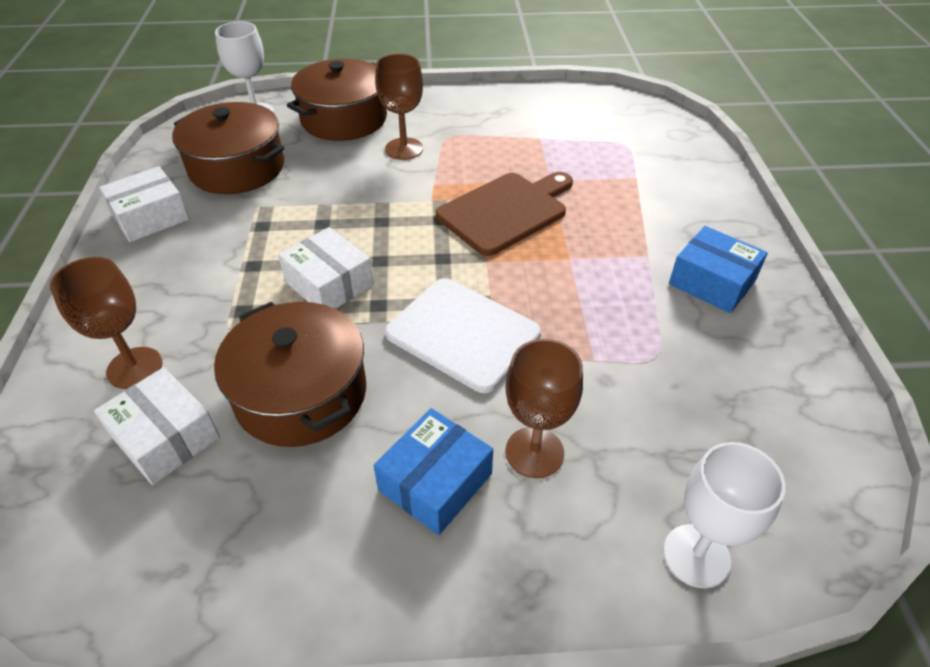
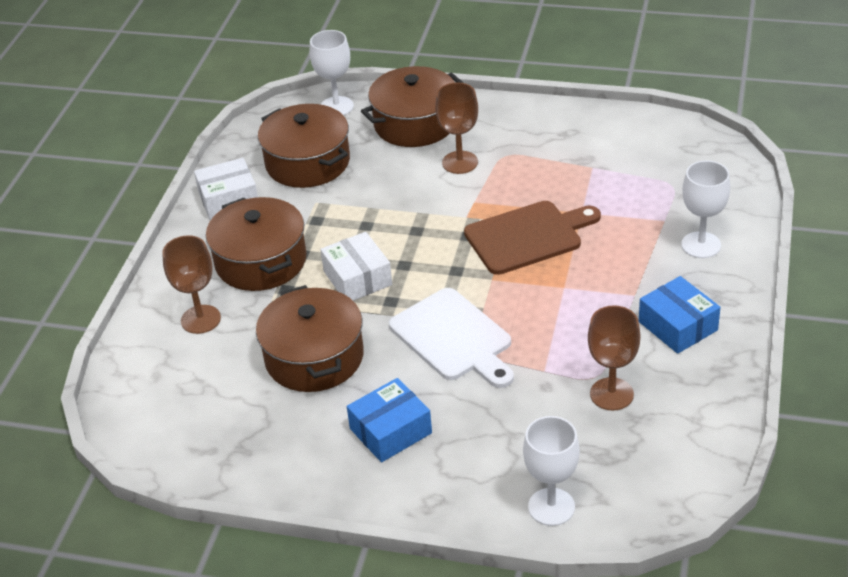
camera: 20 degrees right, 5 degrees down
white box [94,367,220,485] -> none
brown goblet [505,339,583,478] -> brown goblet moved to [588,305,640,411]
none -> brown pot [206,197,307,291]
none -> white goblet [681,161,730,258]

